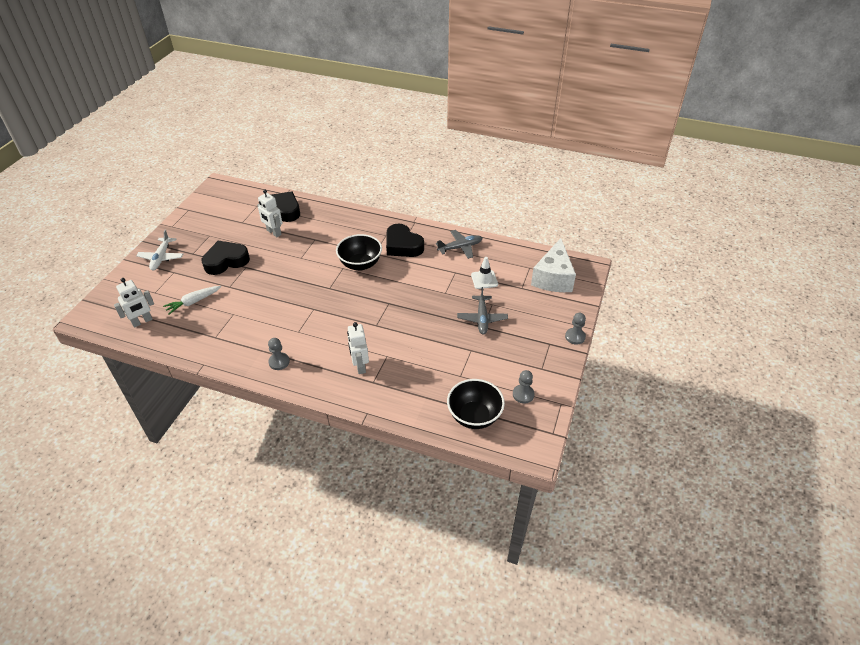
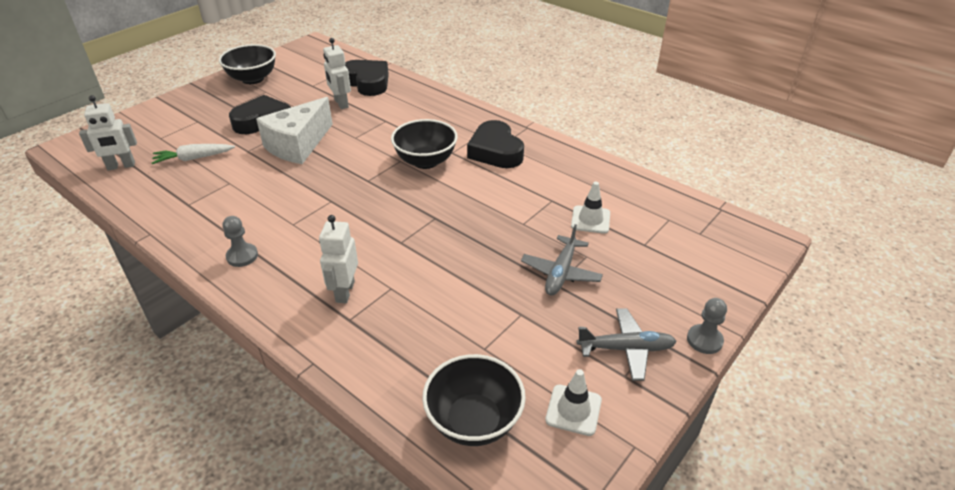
camera: 20 degrees right, 5 degrees down
white plane [136,230,183,270] -> none
grey plane [436,230,483,259] -> grey plane moved to [576,308,677,381]
grey pawn [513,370,535,404] -> white traffic cone [545,369,602,436]
white cheese [531,238,576,292] -> white cheese moved to [256,97,333,164]
none -> black bowl [219,44,276,84]

